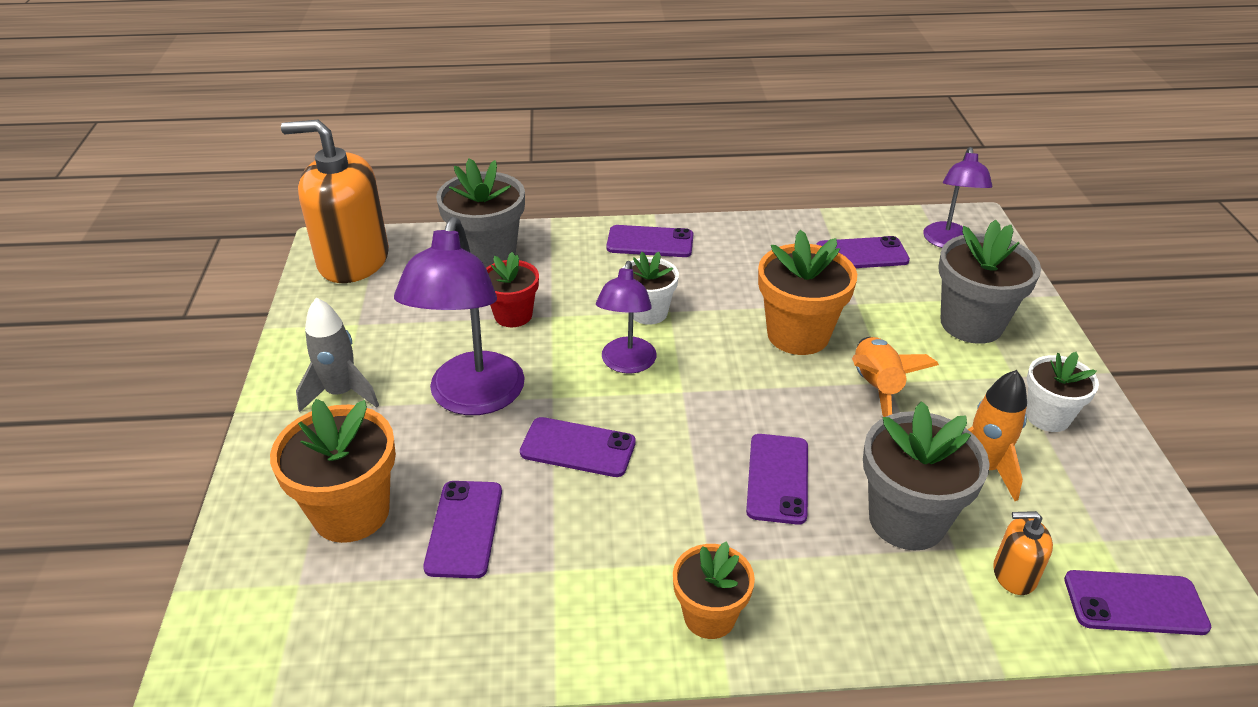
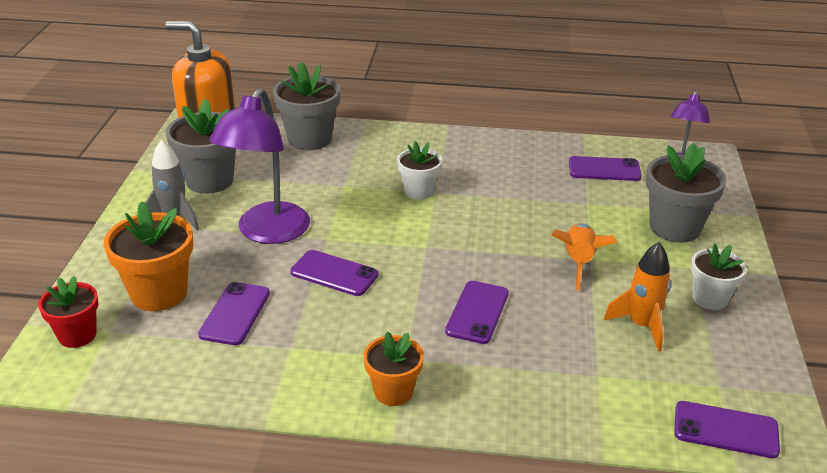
camera: 10 degrees right, 5 degrees down
red flower pot [486,252,539,327] -> red flower pot moved to [38,276,99,348]
purple lamp [596,261,657,373] -> none
purple phone [606,225,693,257] -> none
orange flower pot [758,230,857,355] -> none
grey flower pot [863,401,990,550] -> grey flower pot moved to [166,99,236,194]
orange soap dispenser [993,511,1053,595] -> none

